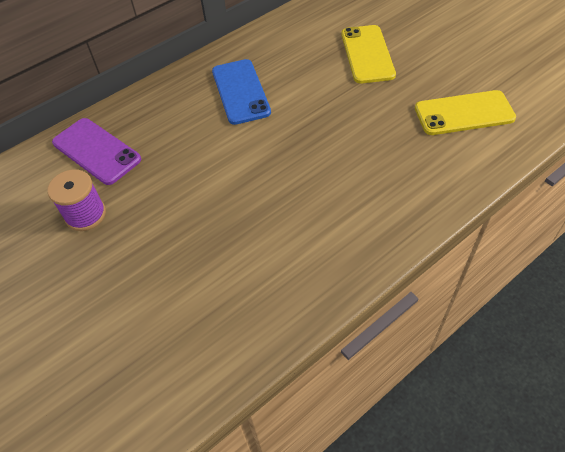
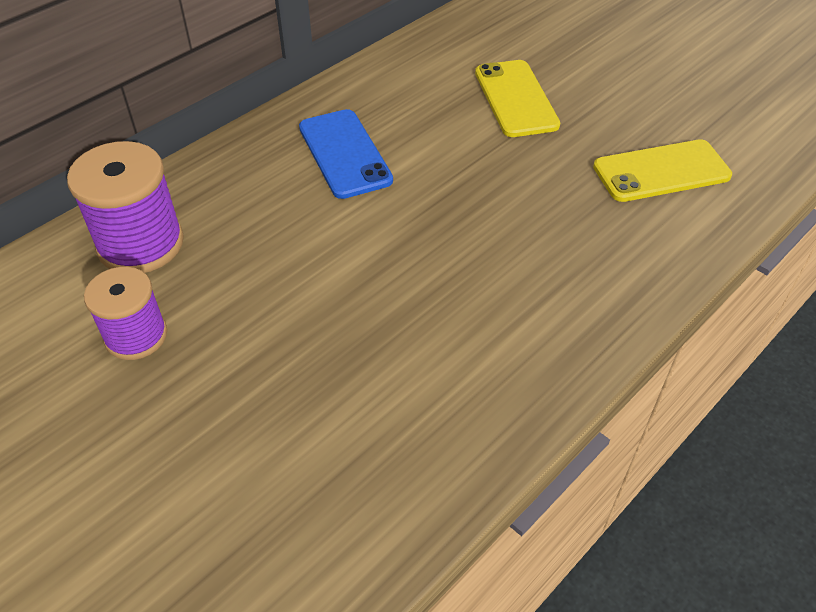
camera: 10 degrees left, 5 degrees down
purple phone [52,118,141,185] -> purple spool [67,141,184,273]

